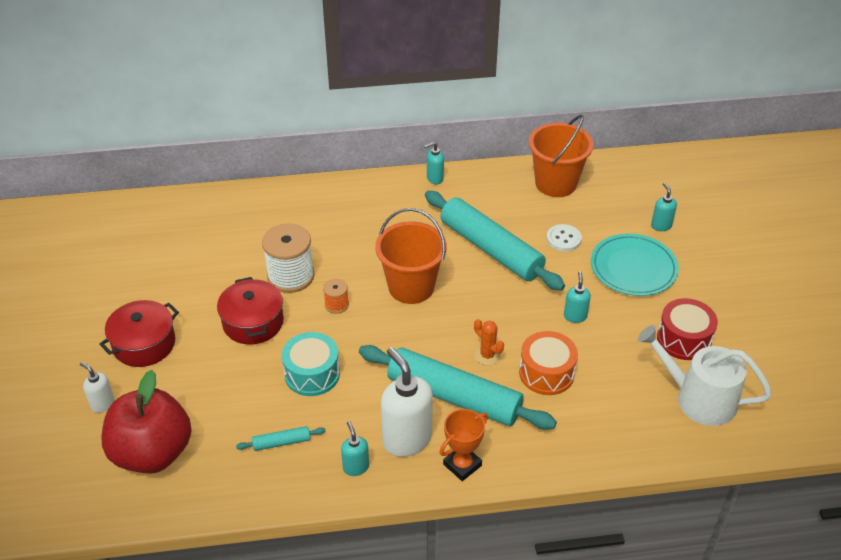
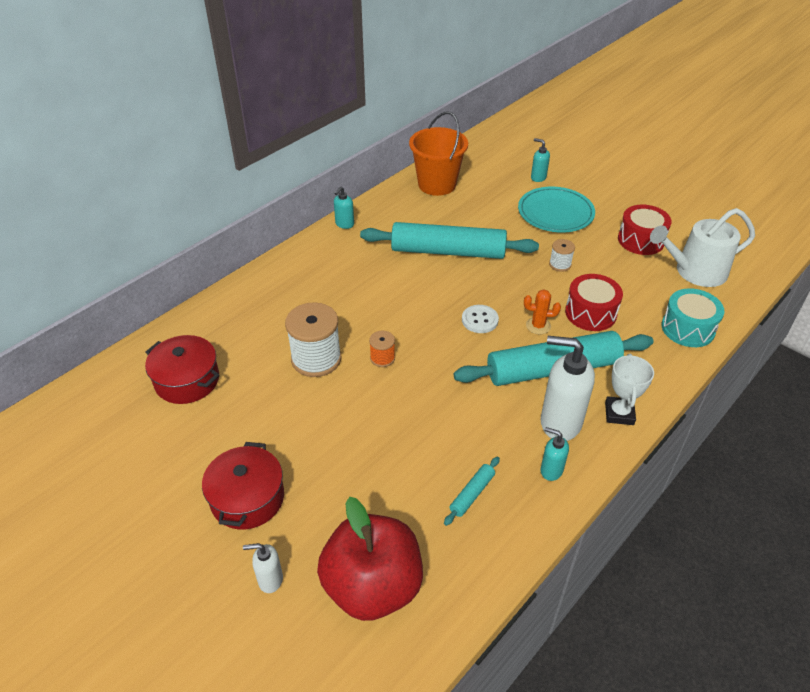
camera: 40 degrees left, 0 degrees up
red pot [217,277,284,345] -> red pot moved to [145,335,220,404]
turquoise drum [282,332,340,396] -> turquoise drum moved to [661,288,724,347]
orange bucket [375,208,447,304] -> none
orange trophy [439,409,488,481] -> white trophy [605,354,654,425]
orange drum [519,331,578,395] -> red drum [565,274,623,331]
white button [547,224,582,251] -> white button moved to [462,305,499,333]
turquoise soap dispenser [564,271,591,323] -> white spool [549,239,575,272]

